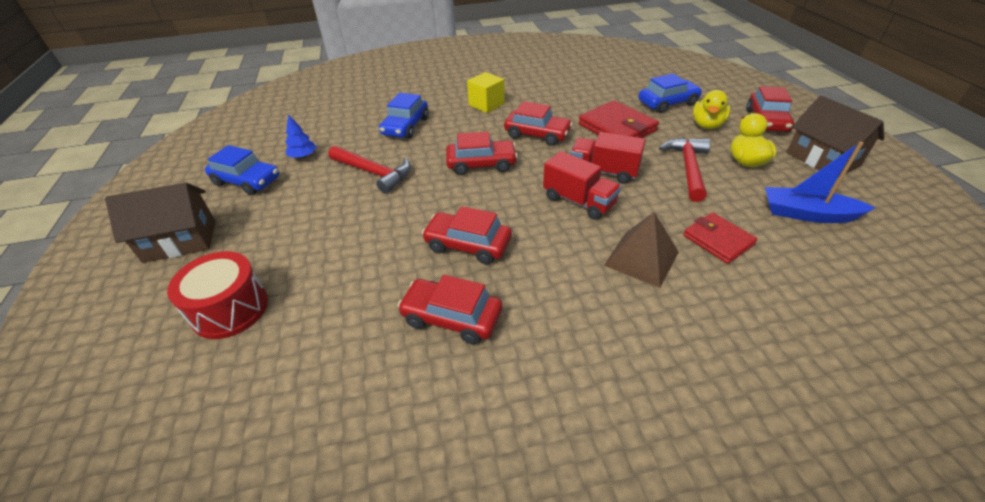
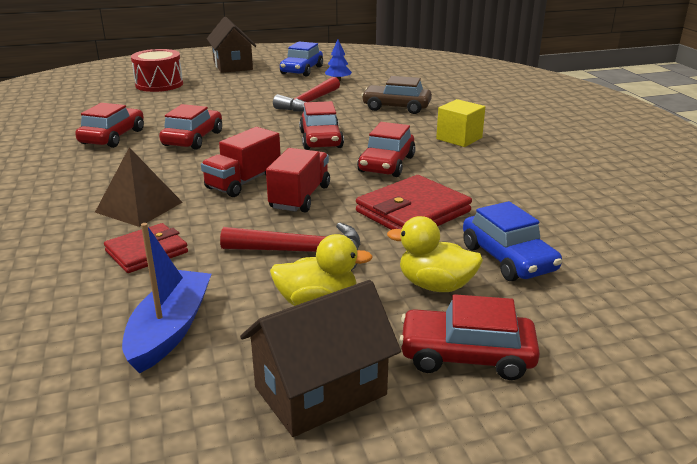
camera: 85 degrees right, 15 degrees down
blue car [379,93,429,139] -> brown car [361,76,432,114]

